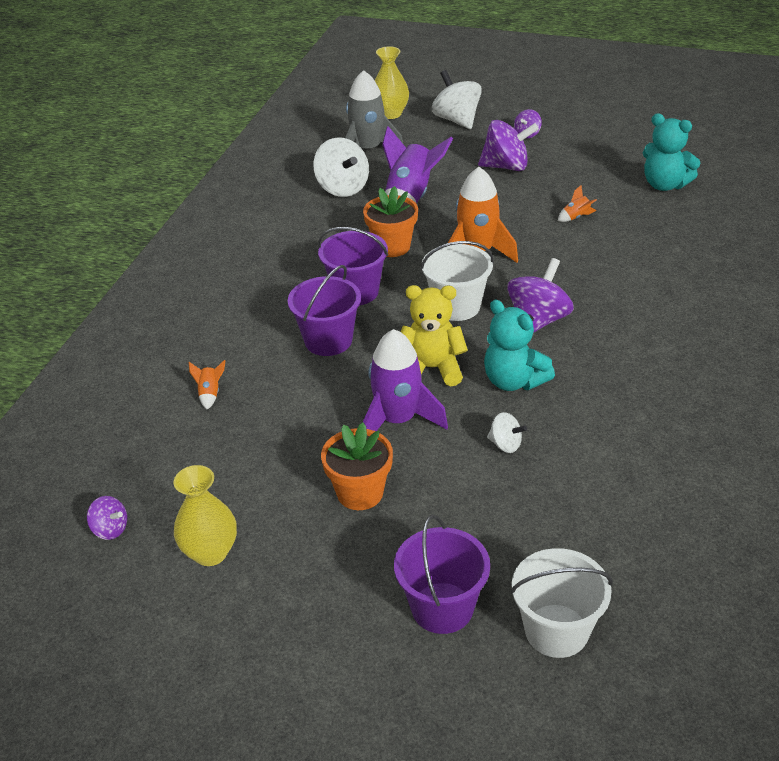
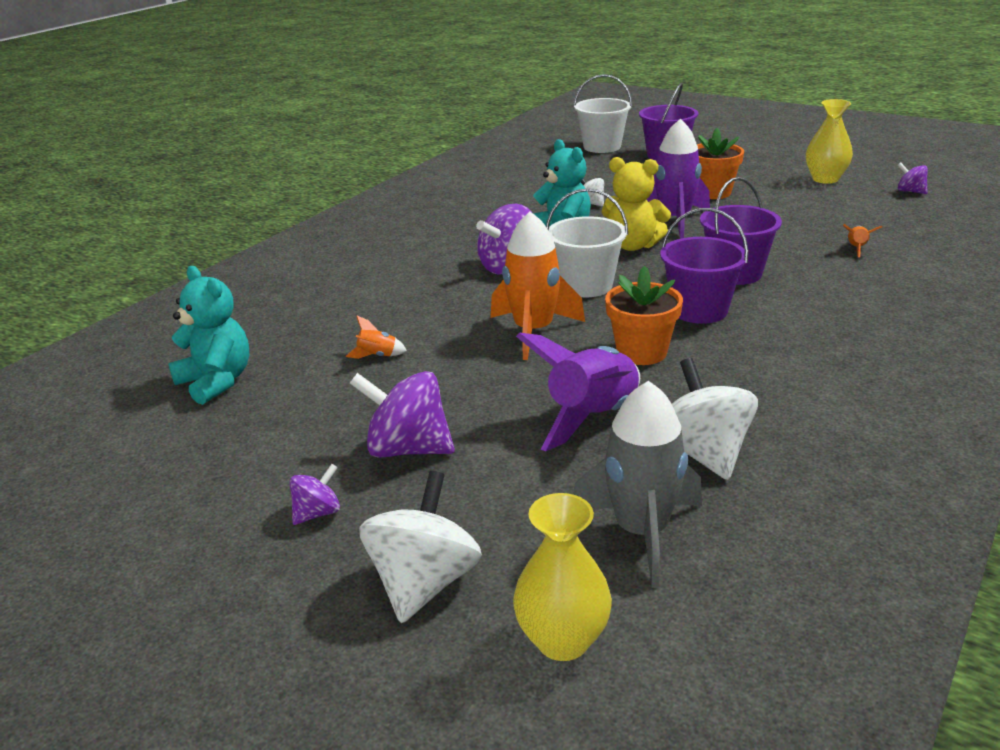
camera: 165 degrees left, 10 degrees down
white spinning top [432,70,482,129] -> white spinning top turned 150 degrees counterclockwise [359,471,482,623]

